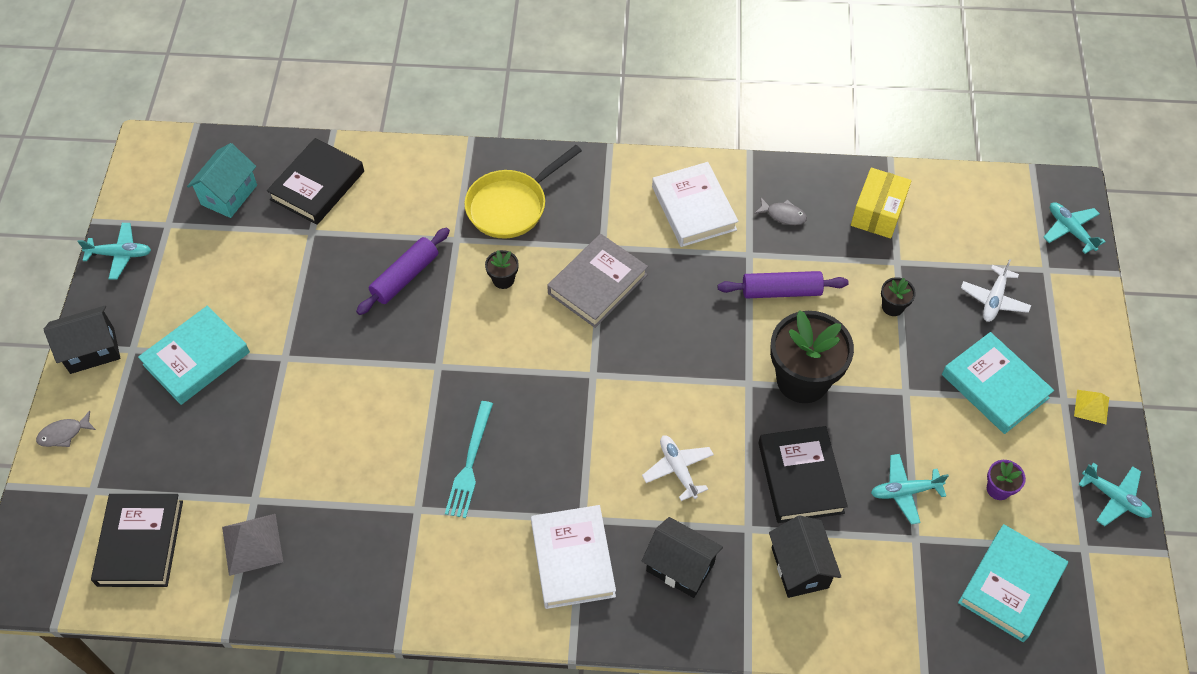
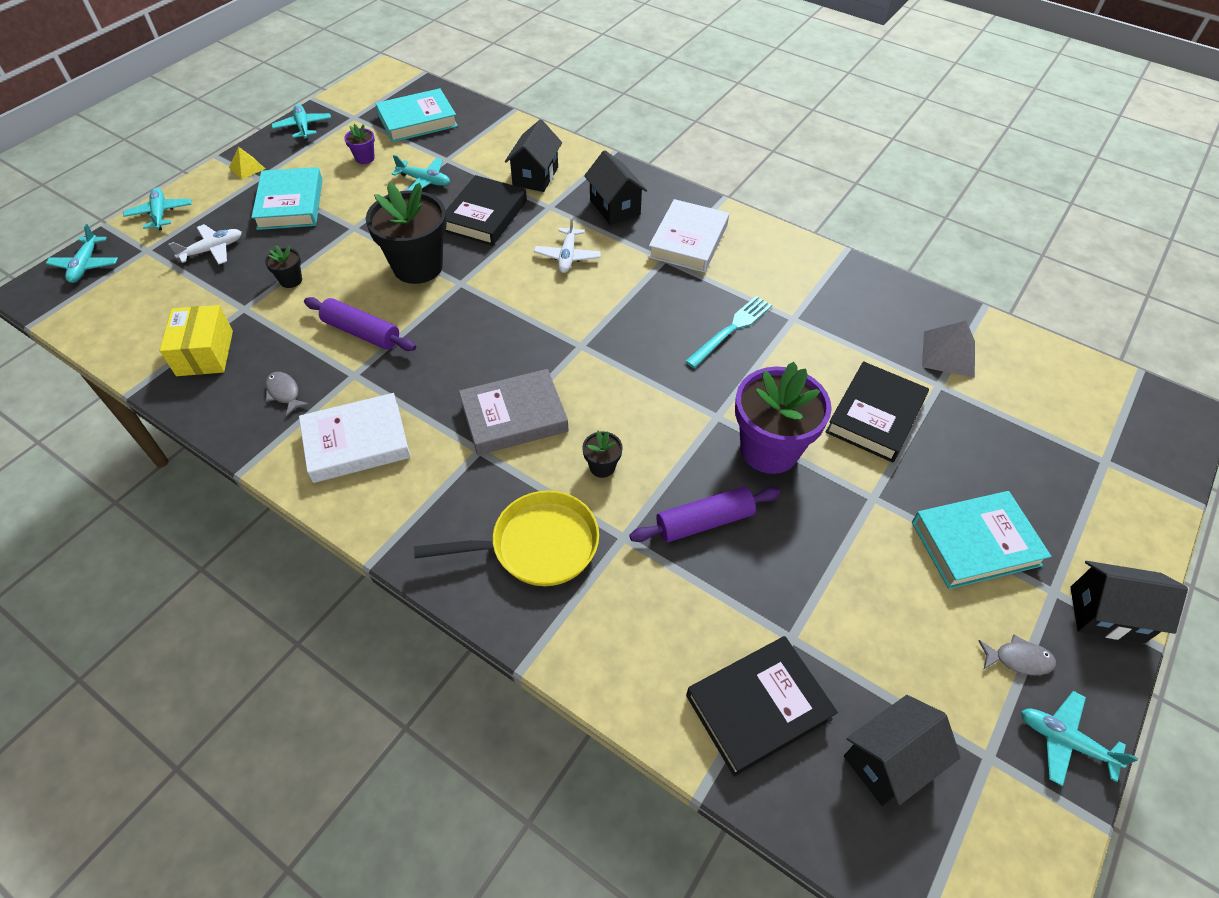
camera: 150 degrees left, 5 degrees down
grey fish [36,411,96,447] -> grey fish moved to [978,635,1056,675]
black book [91,494,183,587] -> black book moved to [826,361,929,463]
turquoise house [187,143,257,218] -> black house [844,695,961,806]
white book [652,162,738,247] -> white book turned 60 degrees clockwise [299,393,410,483]
yellow box [851,168,911,238] -> yellow box turned 60 degrees counterclockwise [160,305,233,376]
none -> turquoise plane [123,188,192,230]
none -> purple flower pot [735,362,832,474]

